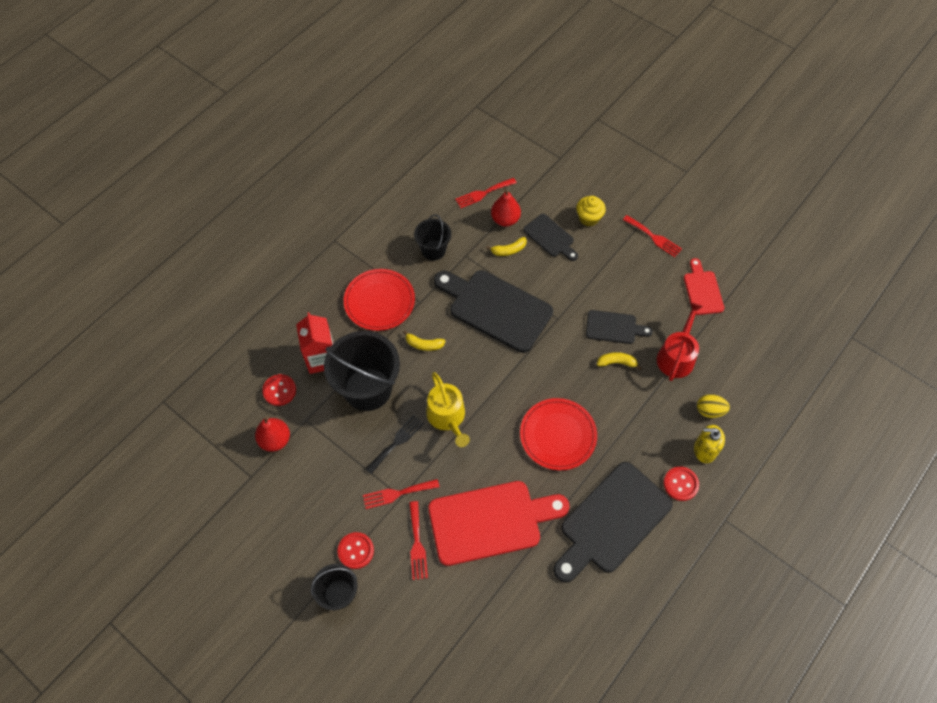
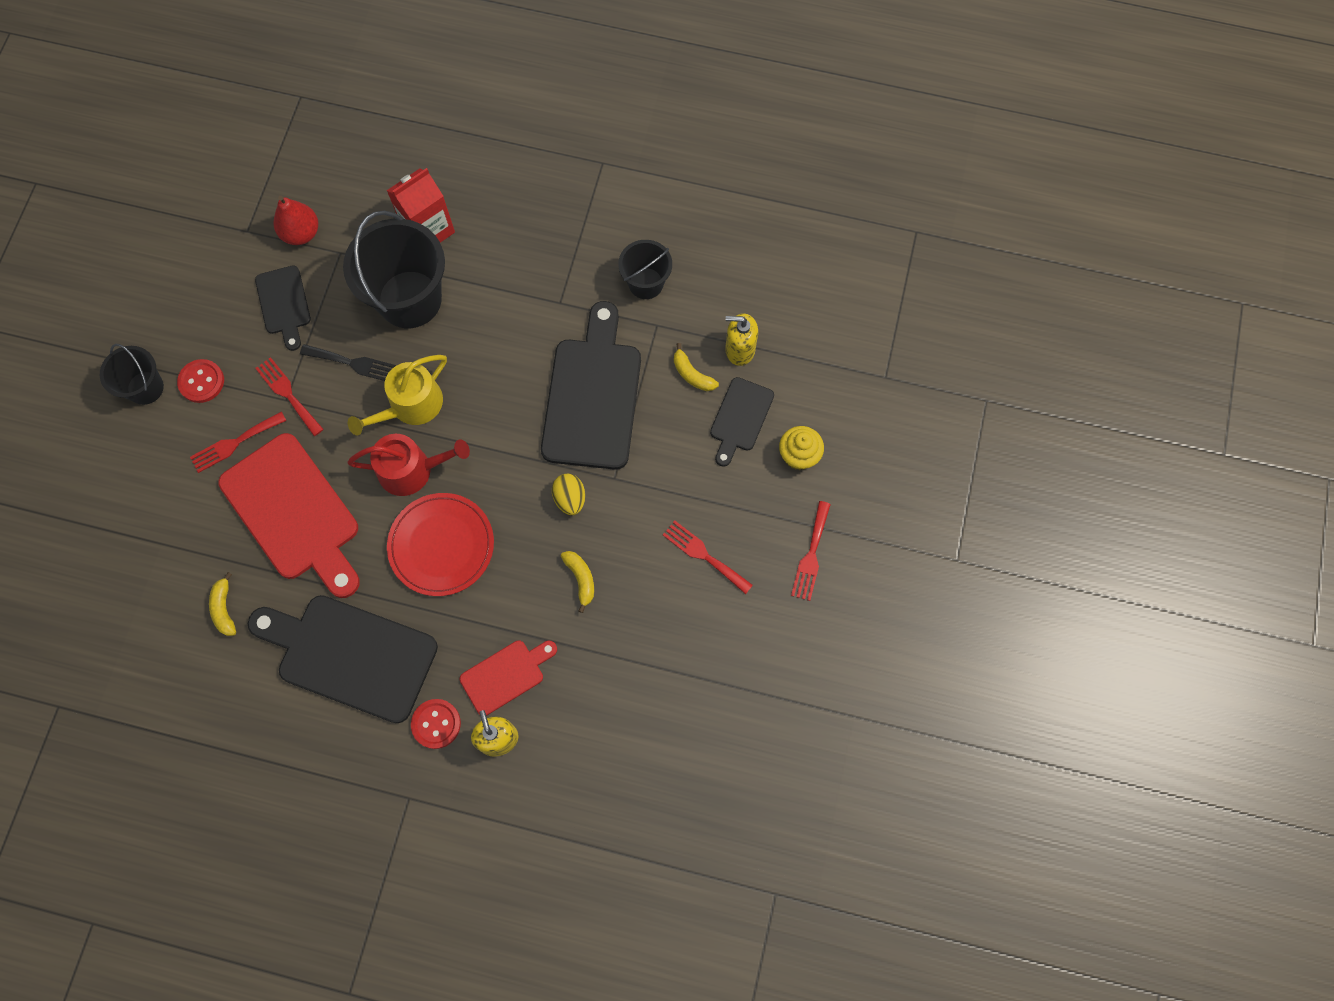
camera: 65 degrees right, 10 degrees up
red button [262,374,296,406] -> none
red plate [344,269,415,331] -> none
yellow banana [403,330,446,351] -> yellow banana moved to [209,572,236,636]
red fork [455,178,517,208] -> red fork moved to [663,521,753,594]
red pear [491,188,521,227] -> yellow soap dispenser [725,313,758,366]
black cutting board [586,310,653,344] -> black cutting board moved to [255,265,311,351]
red watering can [657,302,703,381] -> red watering can moved to [347,434,470,496]
red cutting board [684,258,725,315] -> red cutting board moved to [460,641,557,716]
yellow egg [697,394,730,418] -> yellow egg moved to [552,474,585,515]

